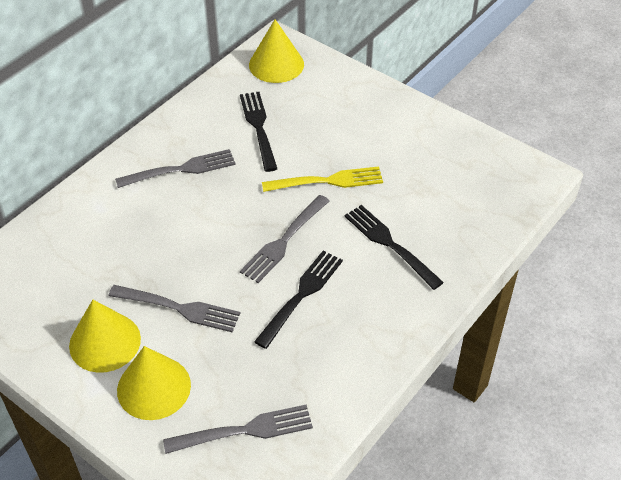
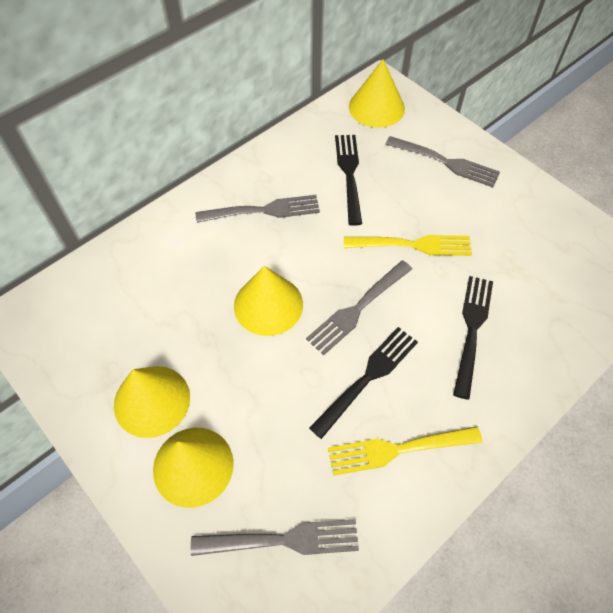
camera: 10 degrees right, 10 degrees up
grey fork [109,285,240,332] -> grey fork moved to [385,136,500,187]
black fork [345,205,444,290] -> black fork turned 45 degrees clockwise [453,276,493,400]
none -> yellow cone [234,266,303,336]
none -> yellow fork [328,426,483,476]

